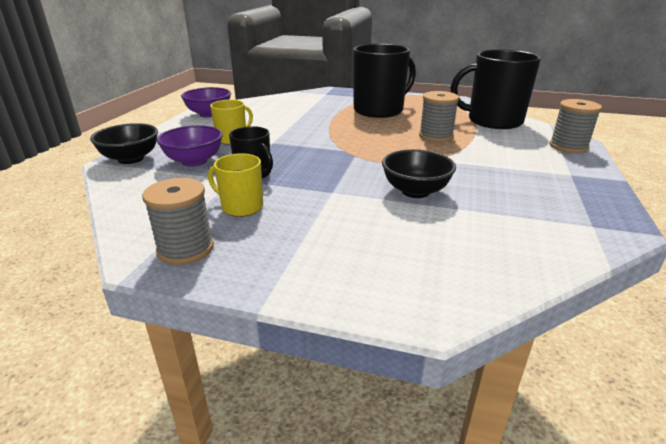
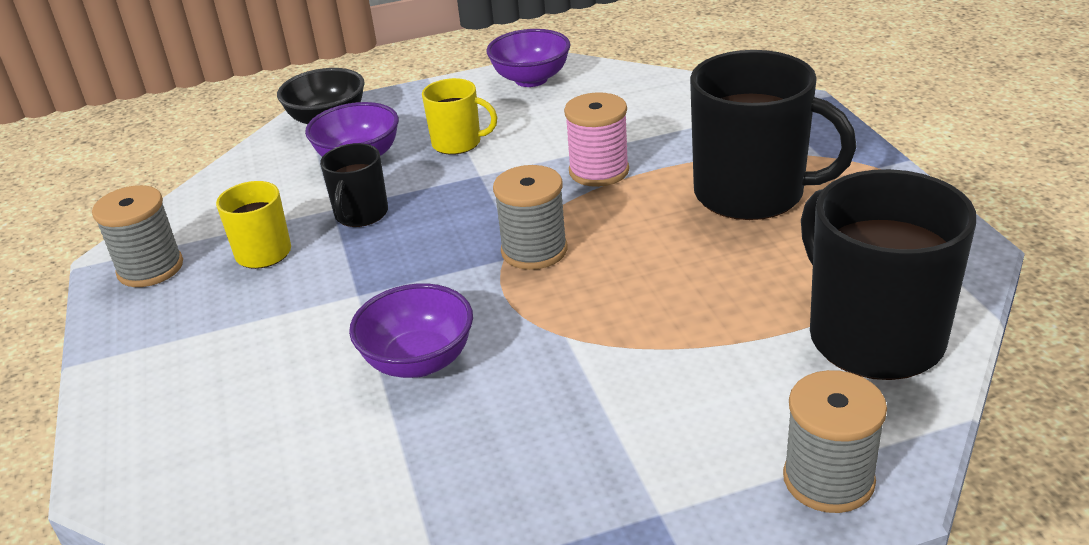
camera: 60 degrees right, 5 degrees up
black bowl [382,149,456,198] -> purple bowl [349,283,473,378]
grey spool [419,91,459,142] -> grey spool moved to [493,165,567,270]
none -> pink spool [564,92,629,187]

